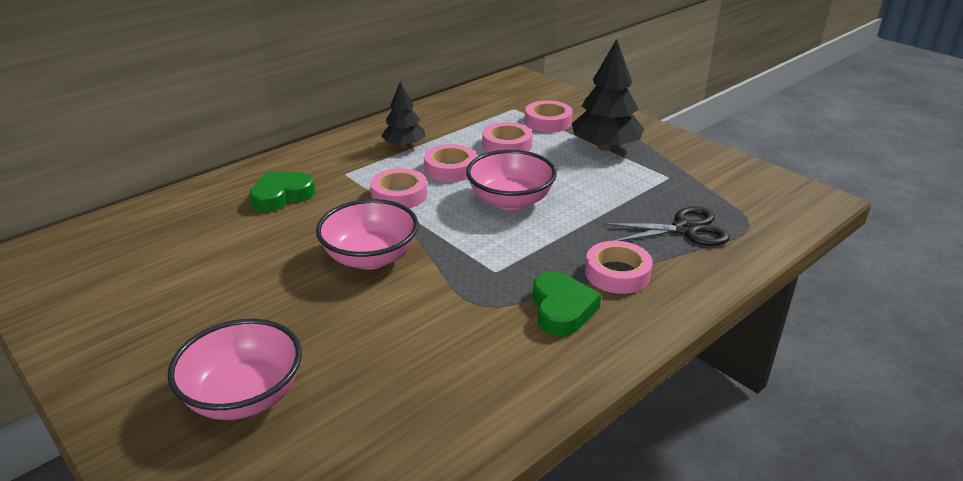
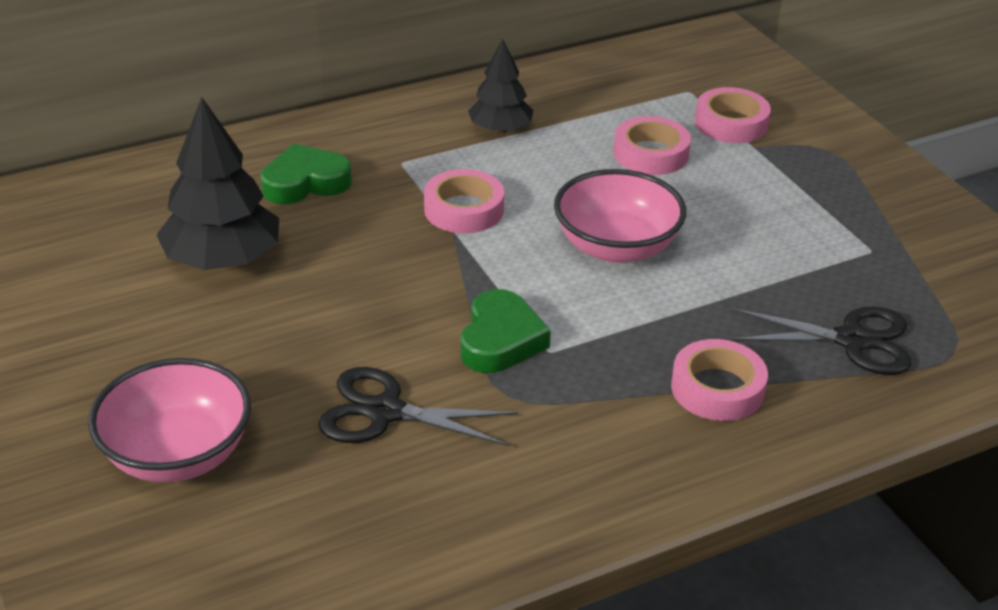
camera: 15 degrees right, 5 degrees up
pink bowl [316,199,419,270] -> none
pink tape [424,144,477,182] -> none
green heart [533,272,601,336] -> green heart moved to [461,289,551,373]
black tree [572,39,644,151] -> black tree moved to [156,97,279,270]
none -> black scissors [318,367,519,447]

